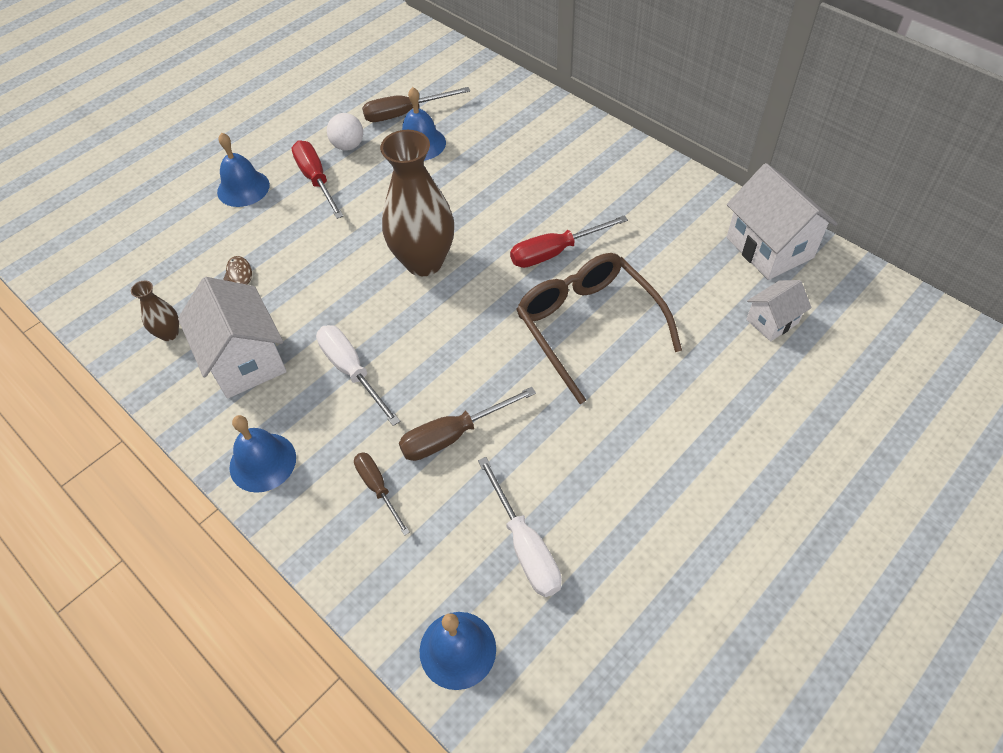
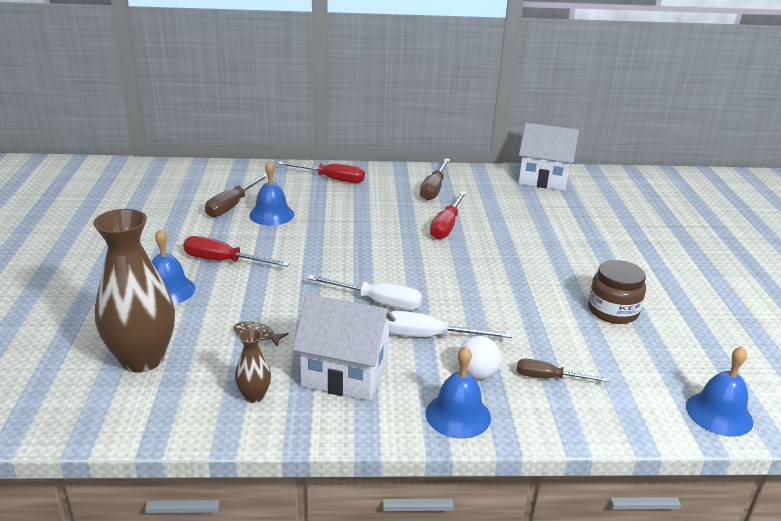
camera: 50 degrees left, 25 degrees down
white ball [327,113,363,151] -> white ball moved to [457,336,501,380]
brown vase [380,130,454,276] -> brown vase moved to [93,209,175,373]
brown screwdriver [399,387,536,461] -> brown screwdriver moved to [420,159,450,201]
white screwdriver [478,457,562,597] -> white screwdriver moved to [307,275,423,310]
brown glasses [516,253,682,404] -> none
white house [746,280,812,341] -> none
none -> red screwdriver [278,161,365,183]
none -> brown jar [588,260,646,324]

